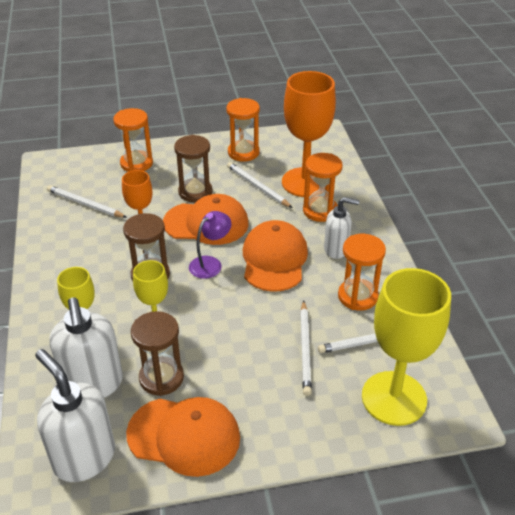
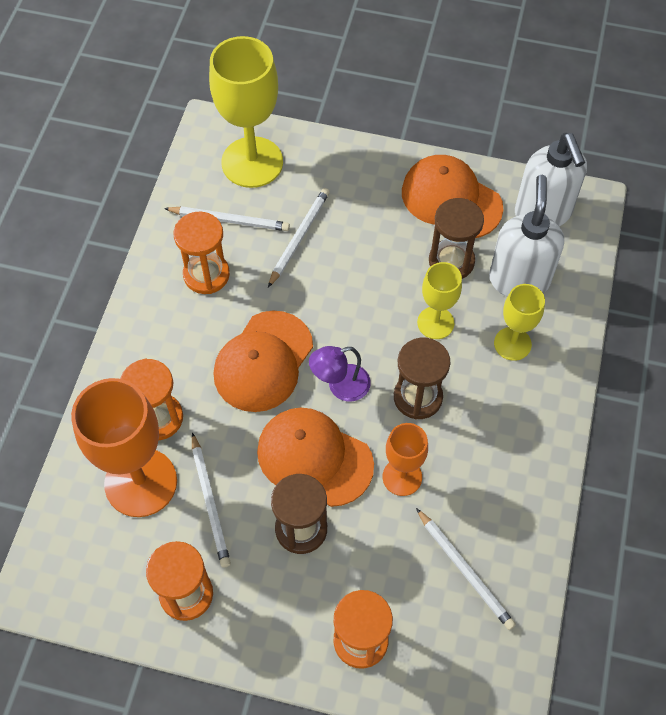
camera: 155 degrees left, 20 degrees up
white soap dispenser [324,197,360,259] -> none

